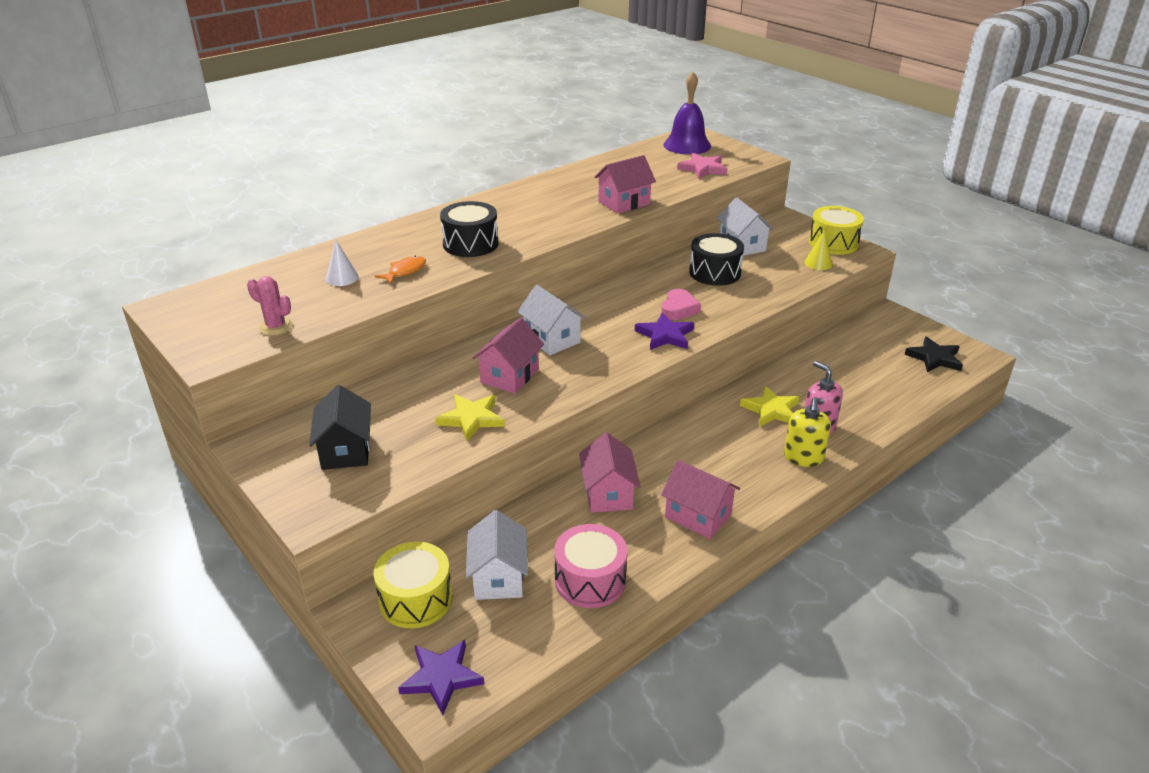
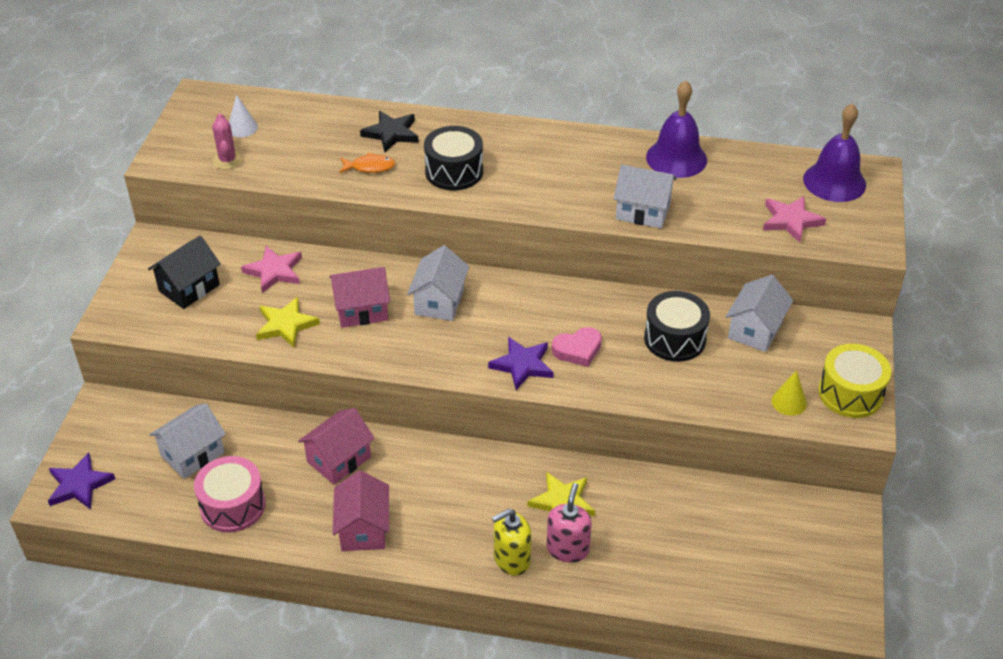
camera: 50 degrees right, 10 degrees up
white cone [326,239,359,286] -> white cone moved to [229,94,258,137]
yellow drum [374,542,453,628] -> none
pink house [594,155,656,214] -> white house [613,165,677,229]
black star [905,336,963,373] -> black star moved to [360,111,419,152]
none -> pink star [241,246,302,293]
none -> purple bell [646,80,707,178]

